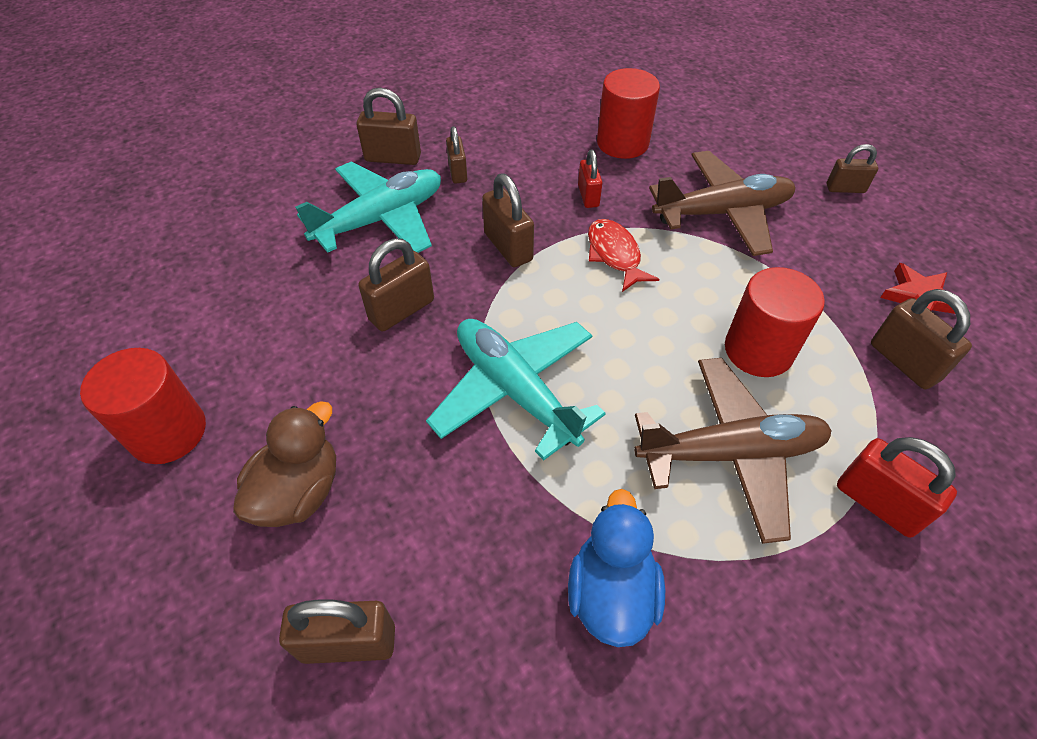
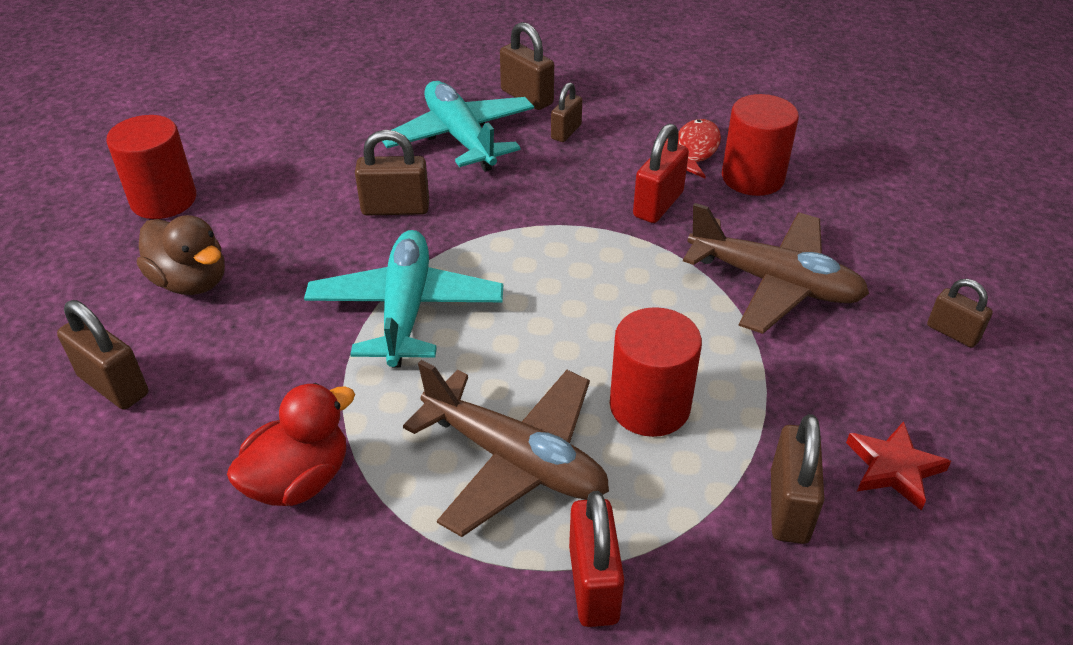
camera: 40 degrees right, 10 degrees down
brown duck [233,401,336,527] -> brown duck turned 60 degrees clockwise [137,215,225,295]
turquoise plane [295,161,441,253] -> turquoise plane turned 120 degrees counterclockwise [382,81,534,172]
brown padlock [482,174,534,267] -> none
blue duck [568,489,665,647] -> red duck [227,383,355,506]
red padlock [578,150,602,208] -> red padlock [633,123,689,223], size x1.53
red fish [588,219,660,292] -> red fish moved to [666,119,721,178]

